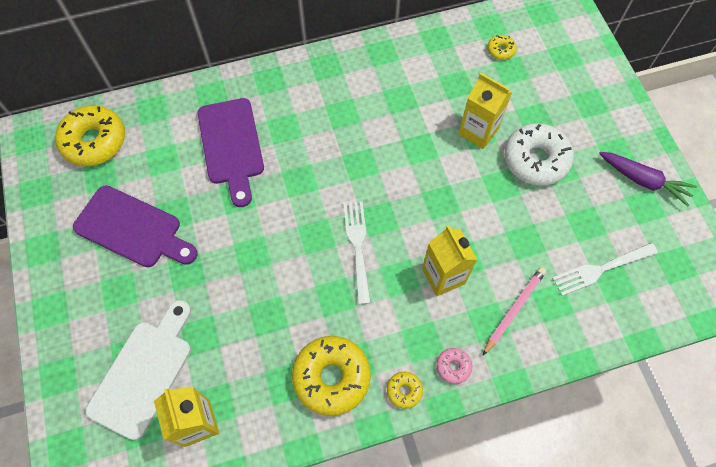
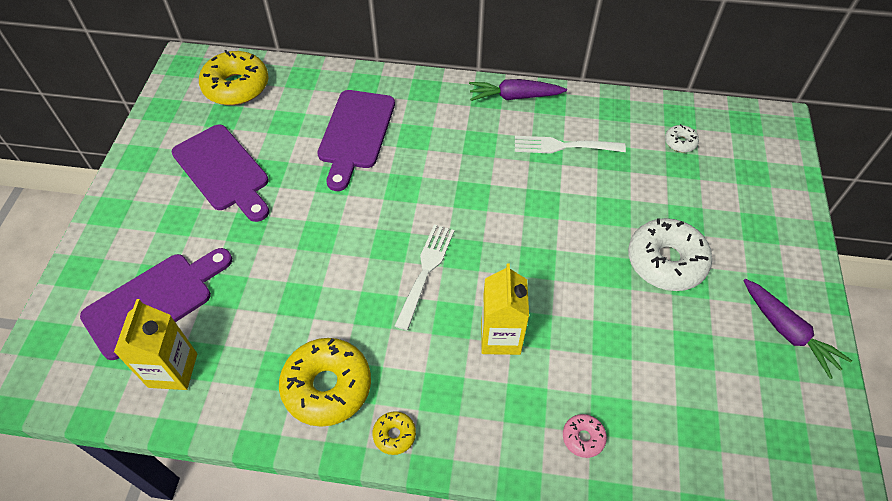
camera: 25 degrees right, 10 degrees down
white cutting board [86,300,191,440] -> purple cutting board [80,248,232,360]
pink donut [436,348,472,384] -> pink donut moved to [563,414,607,458]
yellow carton [458,73,512,149] -> none
pink pencil [482,267,546,356] -> none
yellow donut [488,35,517,60] -> white donut [665,124,699,152]
white fork [552,243,658,296] -> white fork moved to [515,136,626,154]
none -> purple carrot [469,79,567,101]

